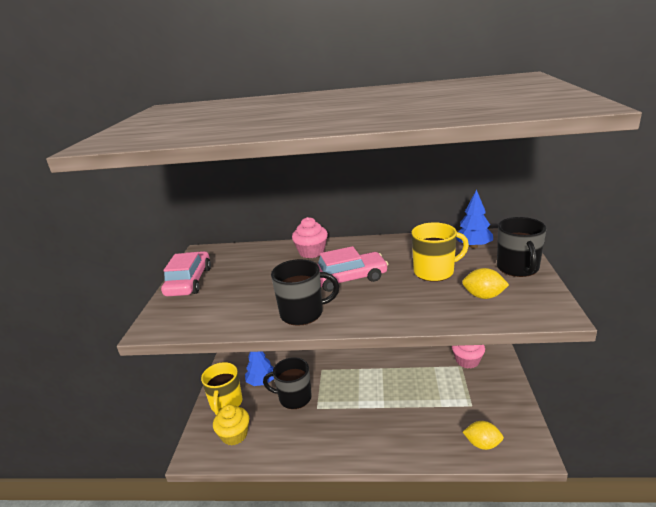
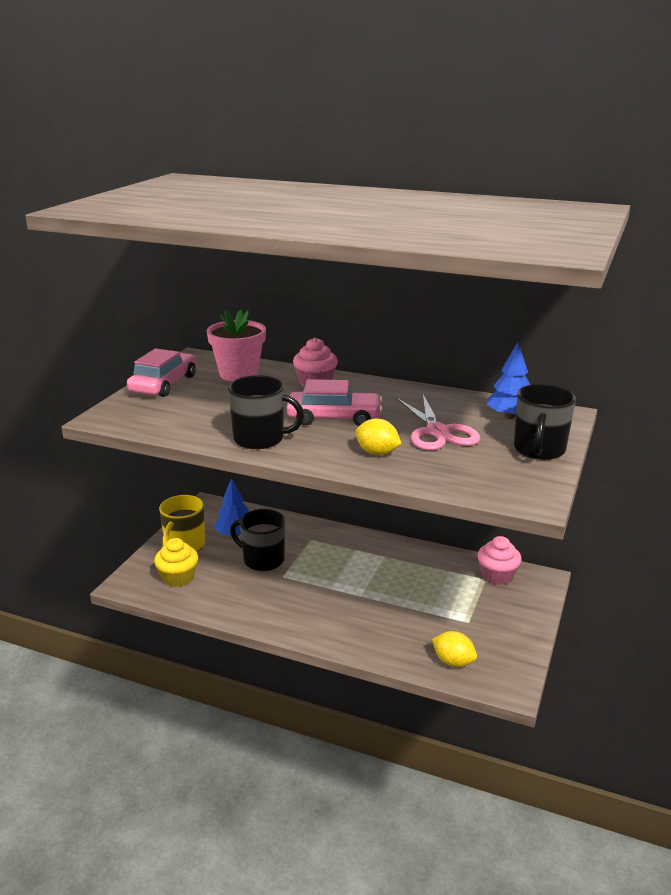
camera: 15 degrees right, 0 degrees up
yellow mug [411,222,469,282] -> pink scissors [397,395,480,450]
yellow lemon [462,268,509,299] -> yellow lemon moved to [355,418,402,455]
none -> pink flower pot [207,310,266,381]

